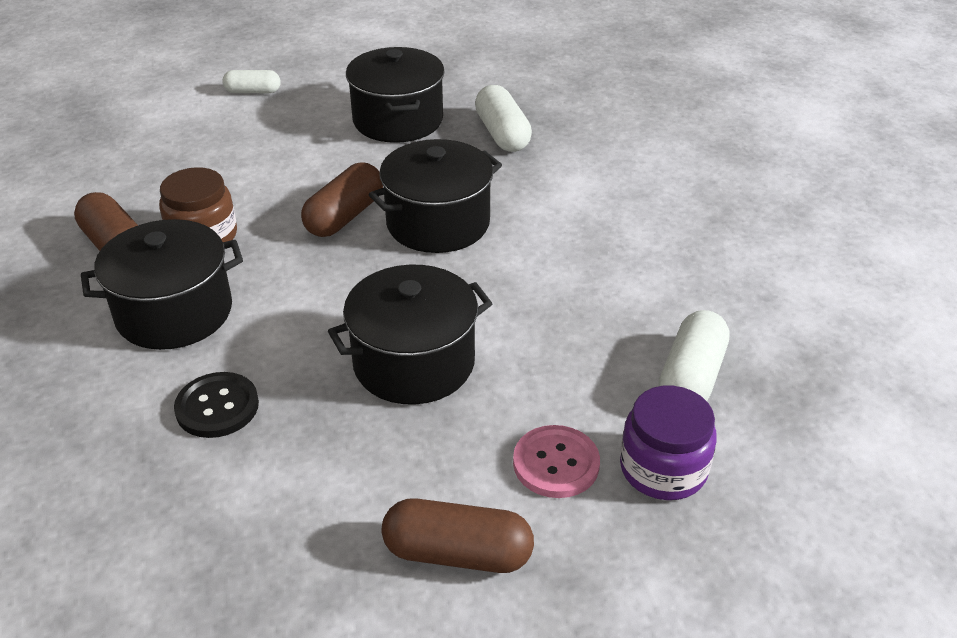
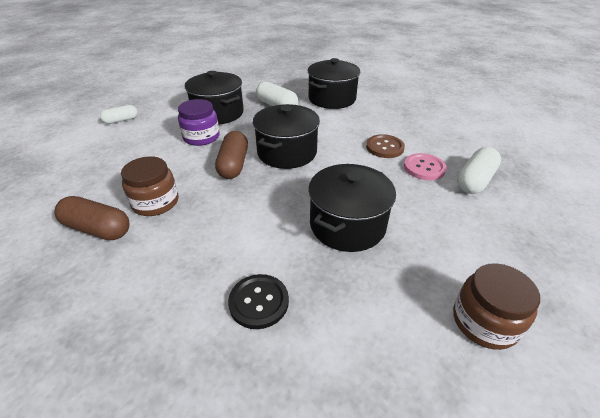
camera: 30 degrees left, 0 degrees up
black pot [81,219,243,350] -> black pot moved to [308,58,360,109]
brown capsule [382,498,534,573] -> brown jar [453,263,540,350]
pink button [513,425,600,498] -> pink button moved to [404,153,447,180]
purple jar [620,386,717,500] -> purple jar moved to [178,99,220,146]
white capsule [659,310,729,401] -> white capsule turned 45 degrees clockwise [457,147,501,194]
none -> brown button [366,134,405,158]

